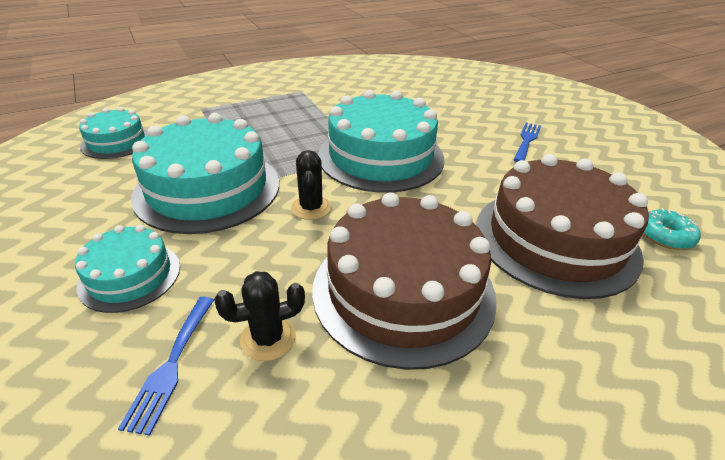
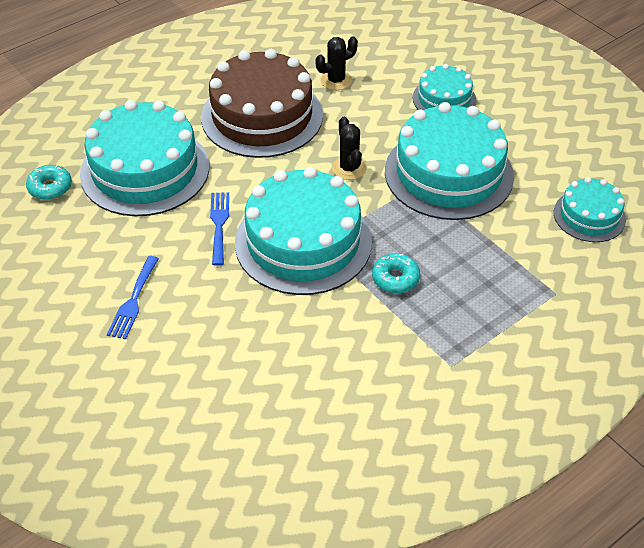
camera: 170 degrees right, 10 degrees up
blue fork [118,297,214,436] -> blue fork moved to [210,192,229,266]
brown cake [476,154,649,299] -> turquoise cake [80,100,209,216]
none -> turquoise donut [372,253,420,293]

